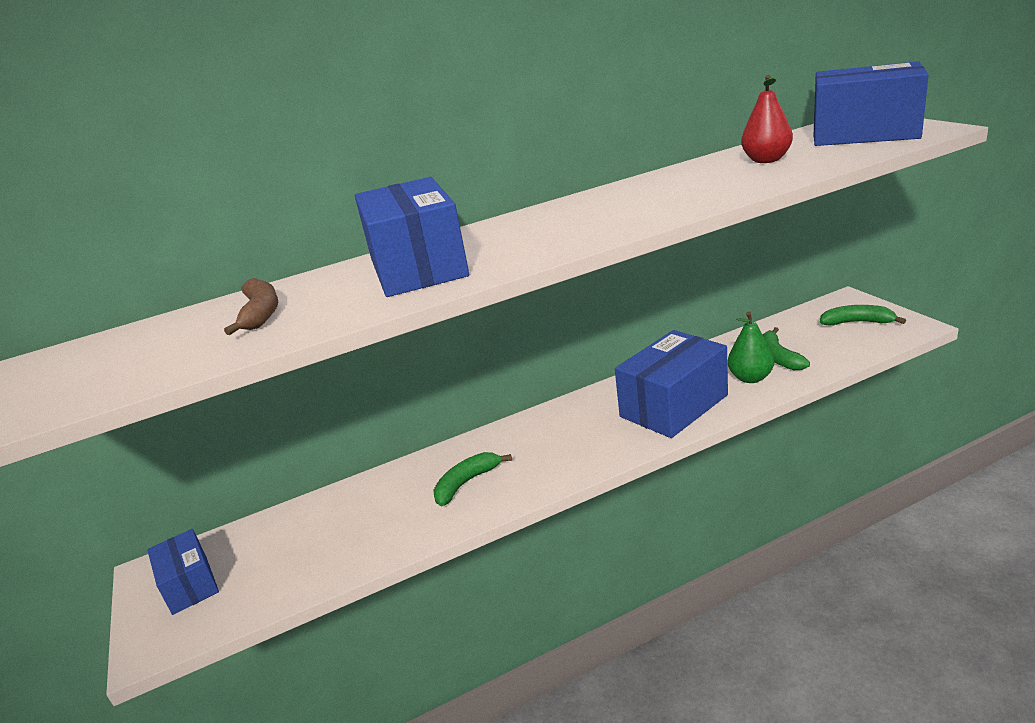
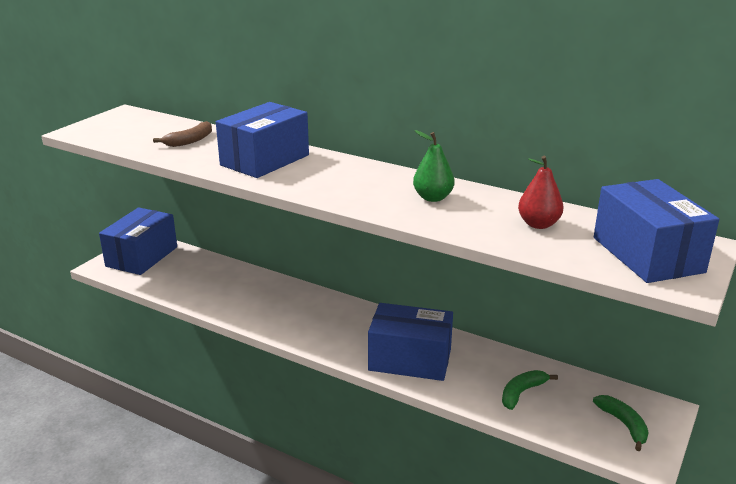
camera: 50 degrees right, 0 degrees up
blue box [147,529,219,615] -> blue box [99,207,177,275], size x1.72
green banana [433,452,512,506] -> none
green pear [728,312,774,383] -> green pear moved to [413,130,454,202]

